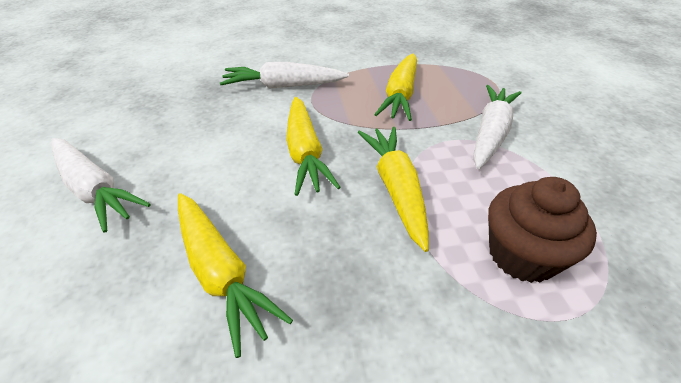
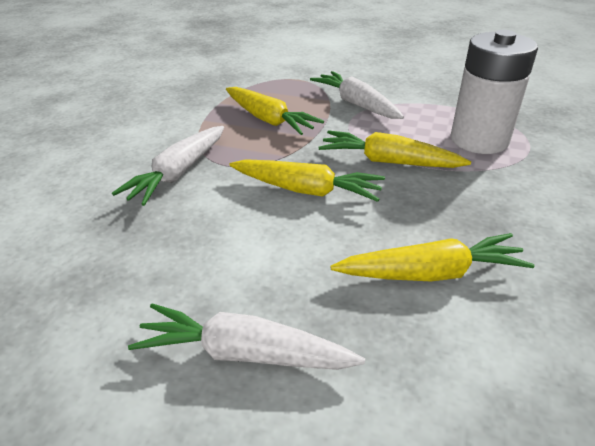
camera: 60 degrees left, 5 degrees down
white carrot [51,138,151,233] -> white carrot turned 150 degrees counterclockwise [128,304,365,370]
brown cupcake [488,177,597,283] -> white battery [450,30,538,154]

